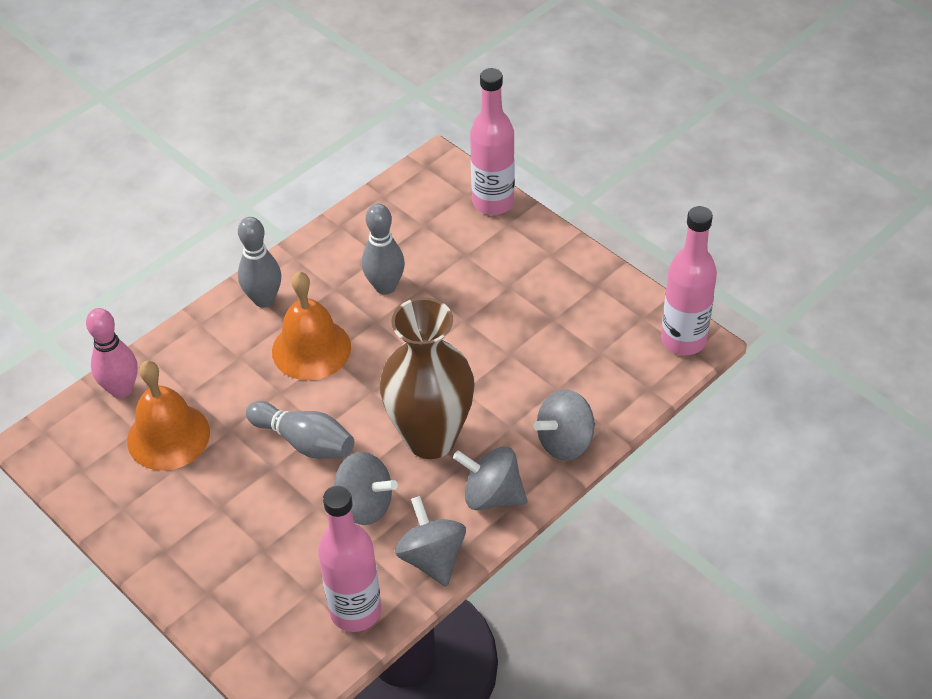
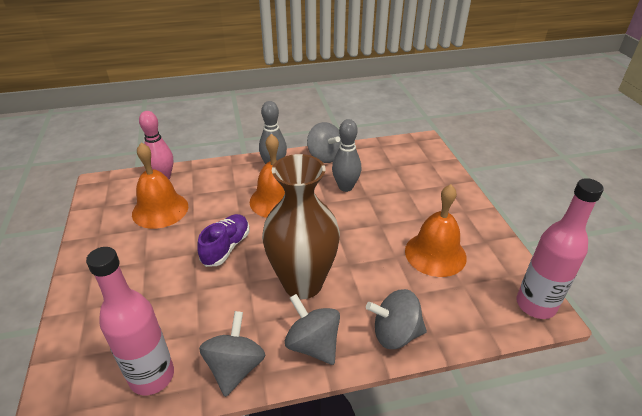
camera: 30 degrees right, 10 degrees down
grey bowling pin [246,401,354,459] -> purple shoe [197,214,250,267]
grey spinning top [333,452,398,525] -> grey spinning top moved to [307,122,341,163]
pink bottle [470,68,515,215] -> none
none -> orange bell [405,184,467,277]

